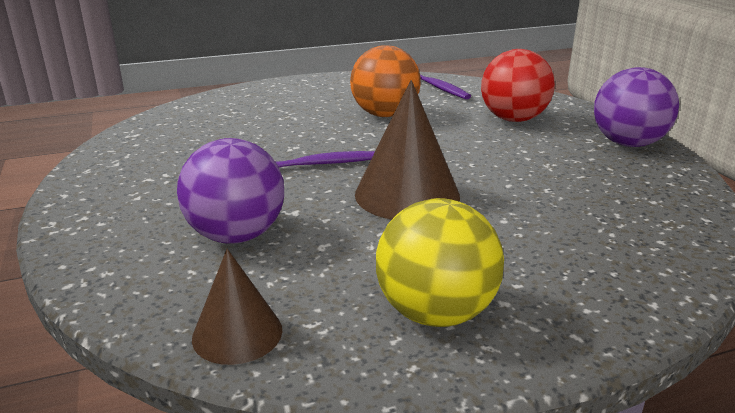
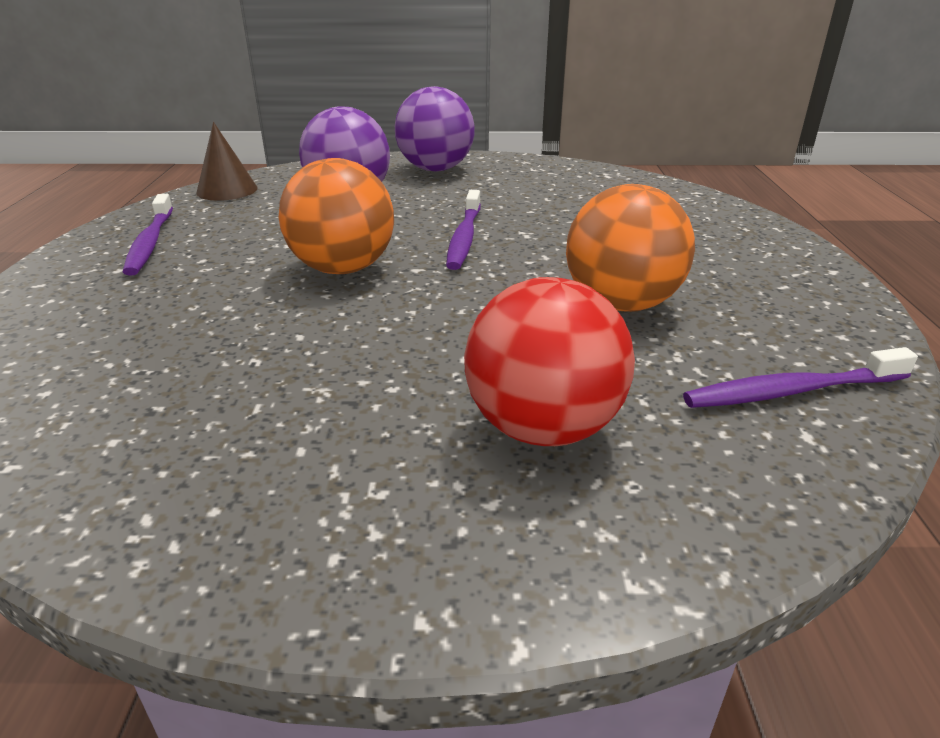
camera: 110 degrees right, 5 degrees up
brown cone [355,80,460,219] -> orange ball [279,158,394,274]
yellow ball [376,198,504,327] -> purple toothbrush [123,194,173,276]
purple ball [594,67,679,147] -> purple ball moved to [395,86,475,171]

